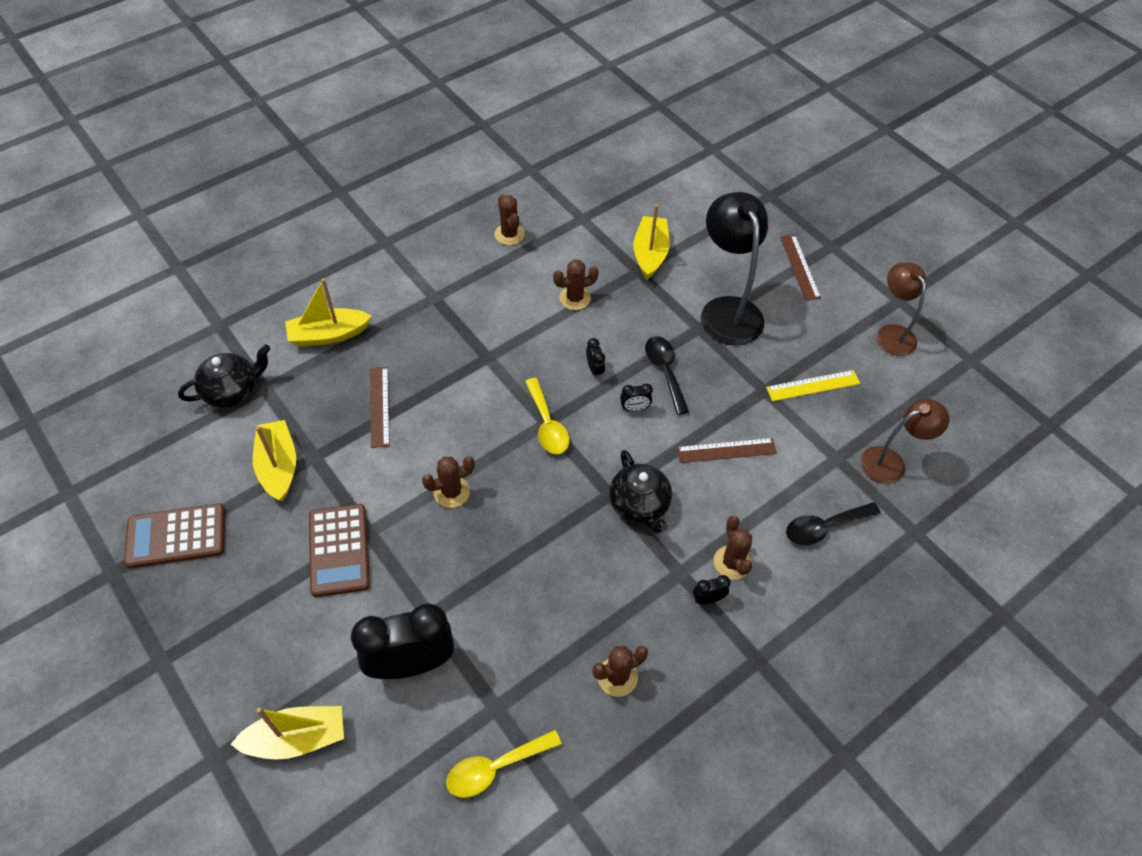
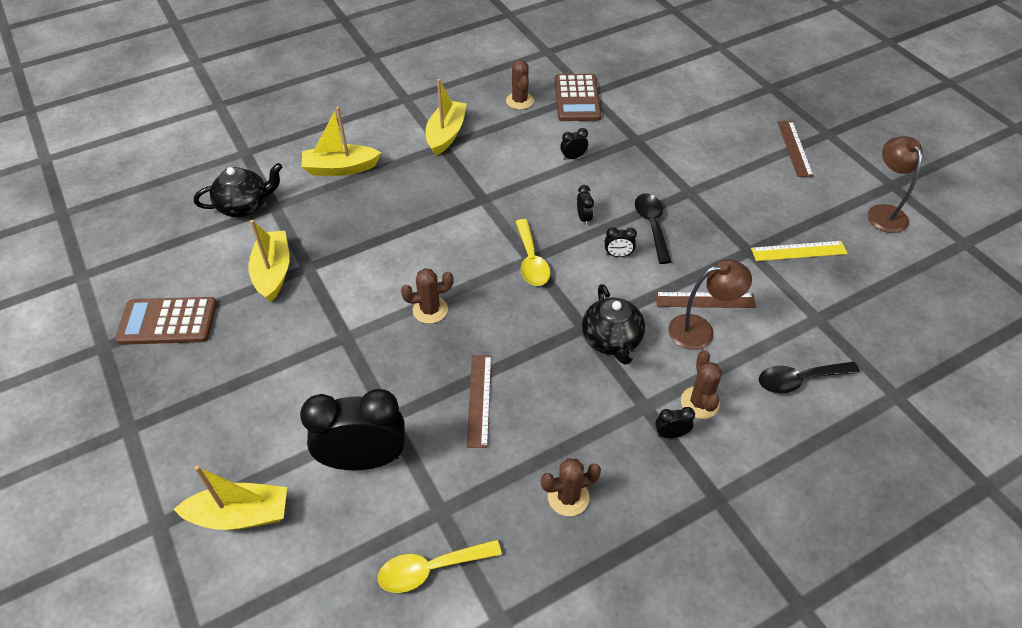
camera: 10 degrees right, 5 degrees down
brown calculator [309,504,370,597] -> brown calculator moved to [555,74,601,121]
brown ruler [370,367,390,448] -> brown ruler moved to [467,355,492,448]
brown cactus [553,260,599,310] -> black clock [560,128,588,160]
yellow boat [633,204,670,280] -> yellow boat moved to [426,79,467,156]
black lamp [701,192,768,346] -> none
brown lamp [861,399,950,484] -> brown lamp moved to [668,259,752,350]

